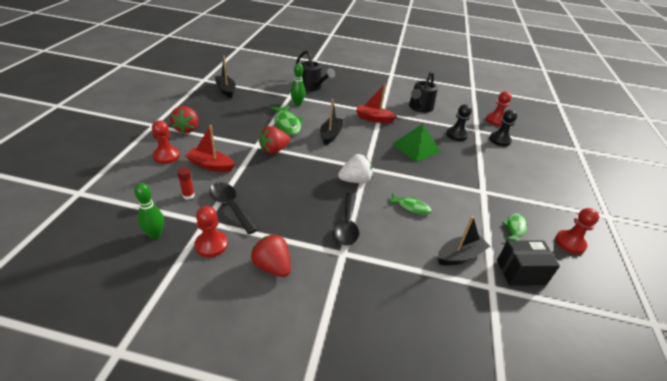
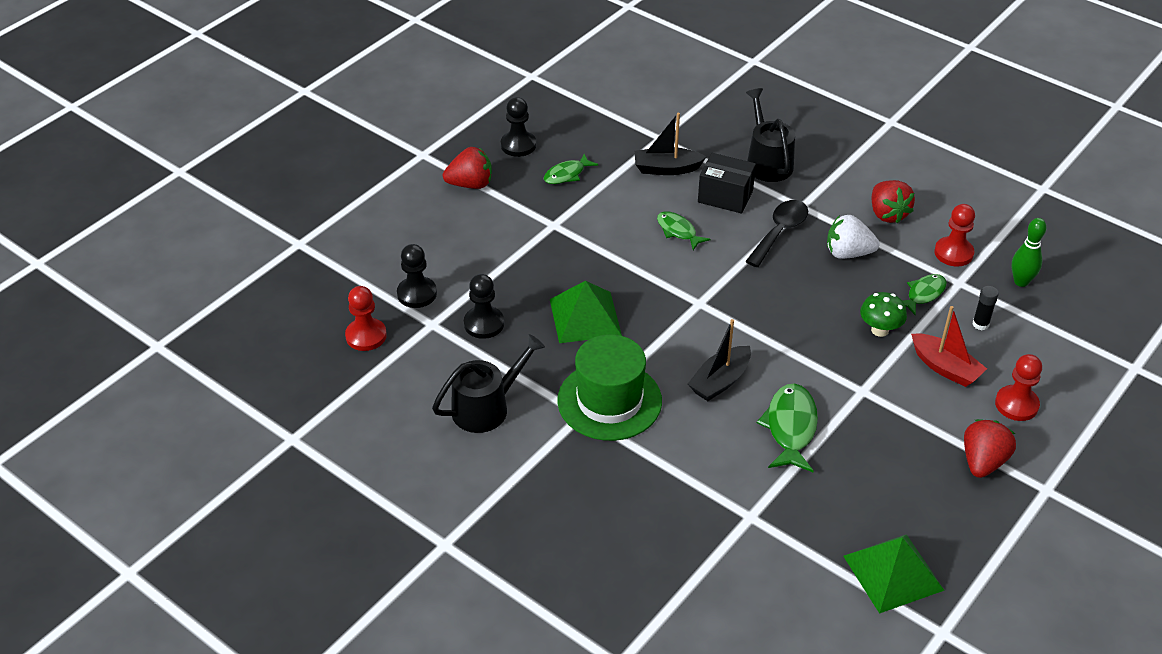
camera: 150 degrees left, 5 degrees up
red glue stick [177,167,195,200] -> black glue stick [973,286,999,330]
black spoon [209,182,259,234] -> green fish [903,274,947,315]
black boat [215,56,236,98] -> green pyramid [843,534,945,614]
red strawberry [259,126,291,154] -> red strawberry moved to [443,147,492,189]
green bowling pin [290,63,306,106] -> none
black watering can [296,50,335,92] -> black watering can moved to [746,88,795,182]
white strawberry [338,154,373,183] -> white strawberry moved to [827,215,880,259]
red boat [356,83,397,123] -> green hat [557,334,662,441]
black box [497,241,560,286] -> black box moved to [698,153,756,214]
red pawn [555,208,599,254] -> black pawn [501,97,536,157]
none -> green mushroom [860,292,907,337]

